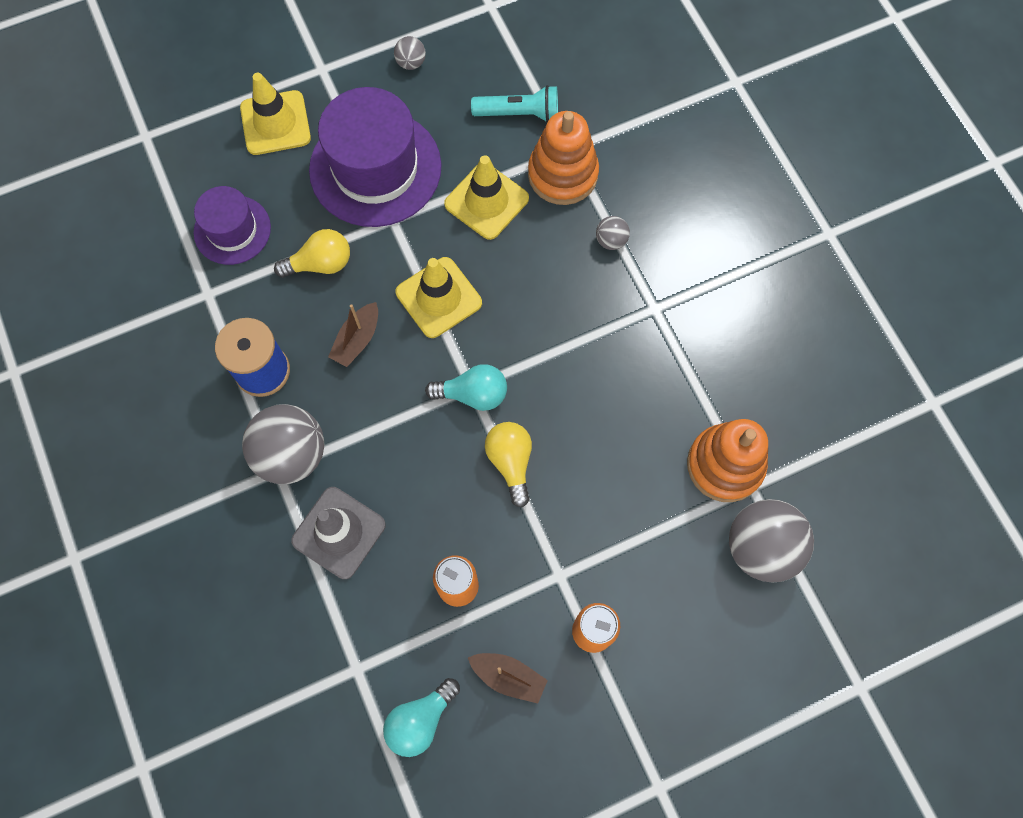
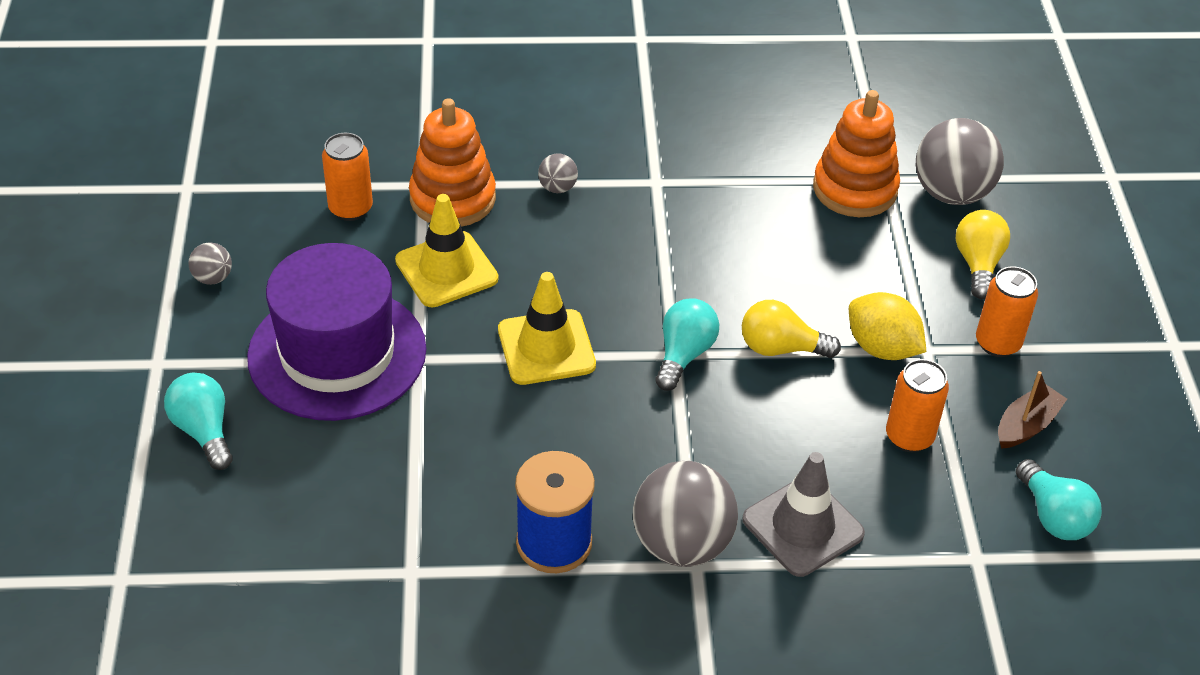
camera: 70 degrees left, 25 degrees down
purple hat [194,186,271,265] -> none
yellow traffic cone [240,73,311,155] -> turquoise light bulb [164,373,233,470]
yellow light bulb [274,229,350,278] -> yellow light bulb moved to [956,210,1010,299]
brown boat [328,302,378,367] -> none
turquoise flashlight [471,85,558,122] -> orange can [322,133,373,221]
none -> yellow lemon [849,292,926,360]

